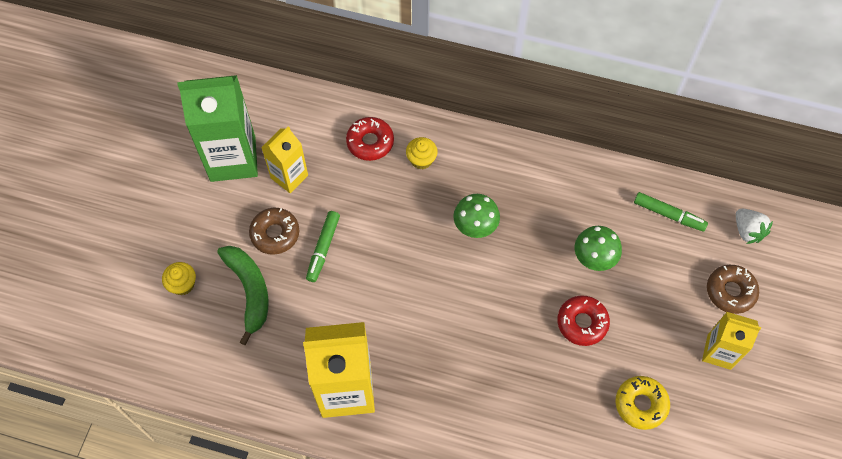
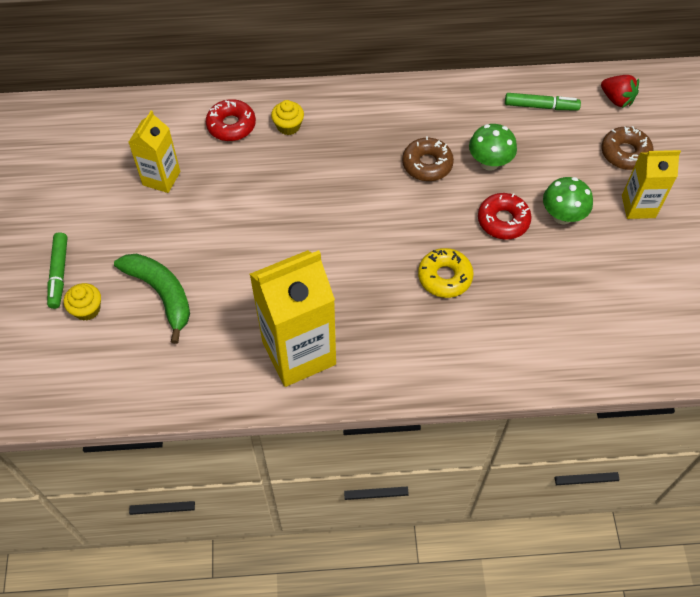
camera: 20 degrees left, 5 degrees down
green carton [177,75,258,182] -> none
brown donut [249,208,299,255] -> brown donut moved to [402,136,454,181]
green marker [306,211,340,282] -> green marker moved to [47,232,67,309]
green mushroom [453,194,500,238] -> green mushroom moved to [543,177,593,225]
yellow donut [615,376,670,430] -> yellow donut moved to [418,248,474,298]
white strawberry [736,209,773,244] -> red strawberry [601,75,639,108]

